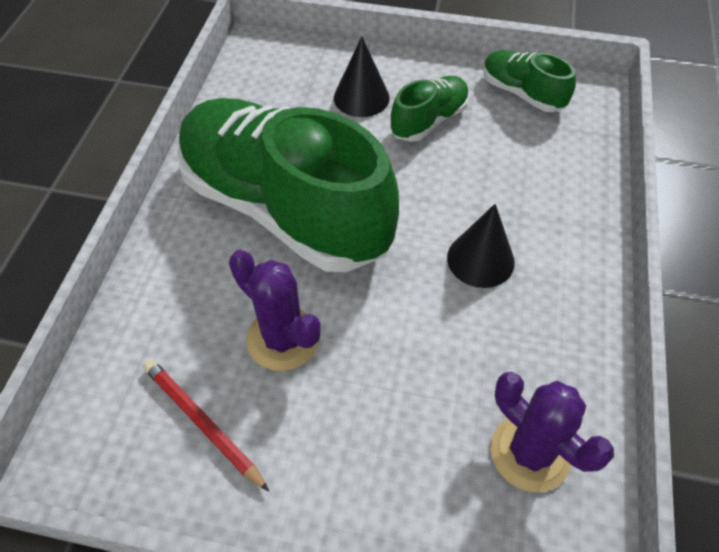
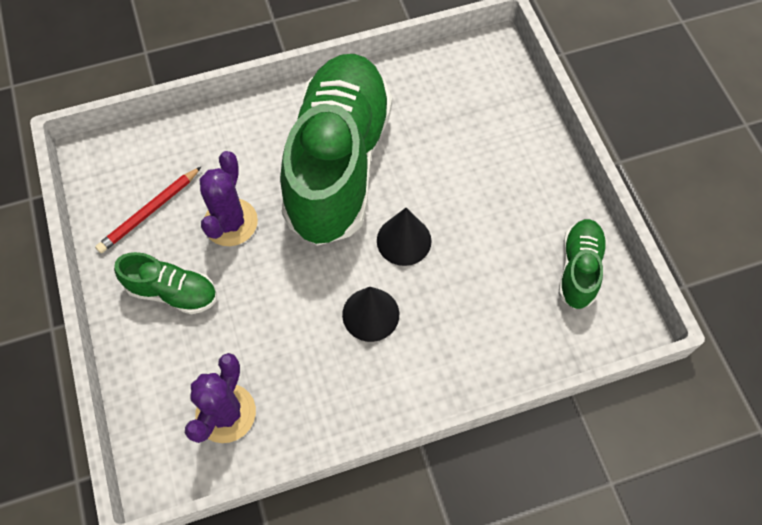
camera: 60 degrees right, 10 degrees up
red pencil [143,359,269,492] -> red pencil turned 150 degrees counterclockwise [95,167,201,253]
black cone [334,37,390,117] -> black cone moved to [377,208,431,266]
green shoe [390,76,469,142] -> green shoe moved to [114,252,217,314]

